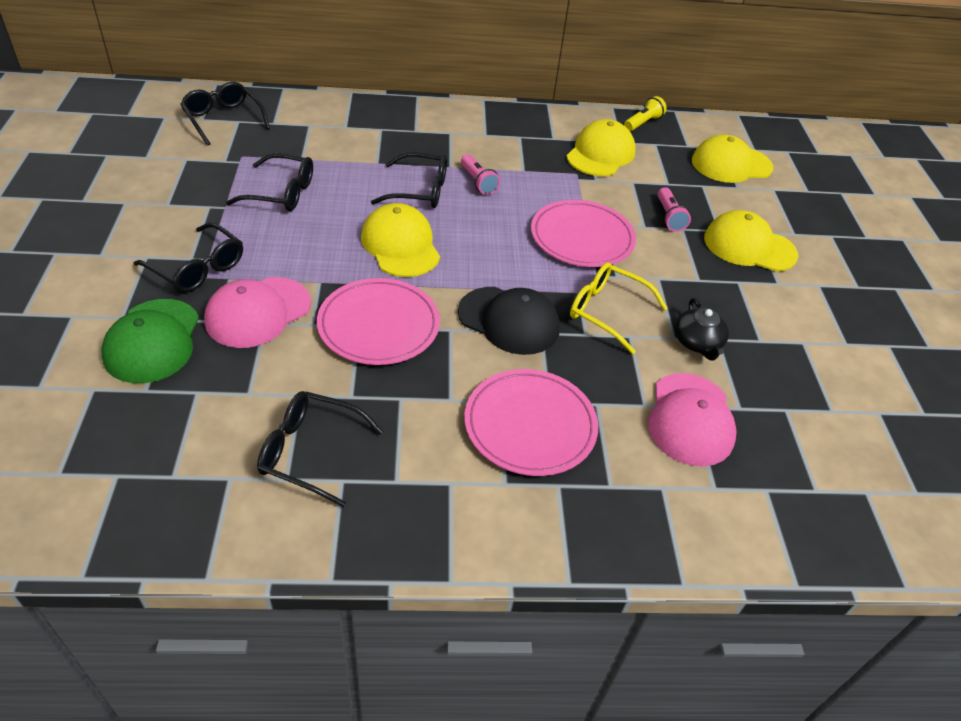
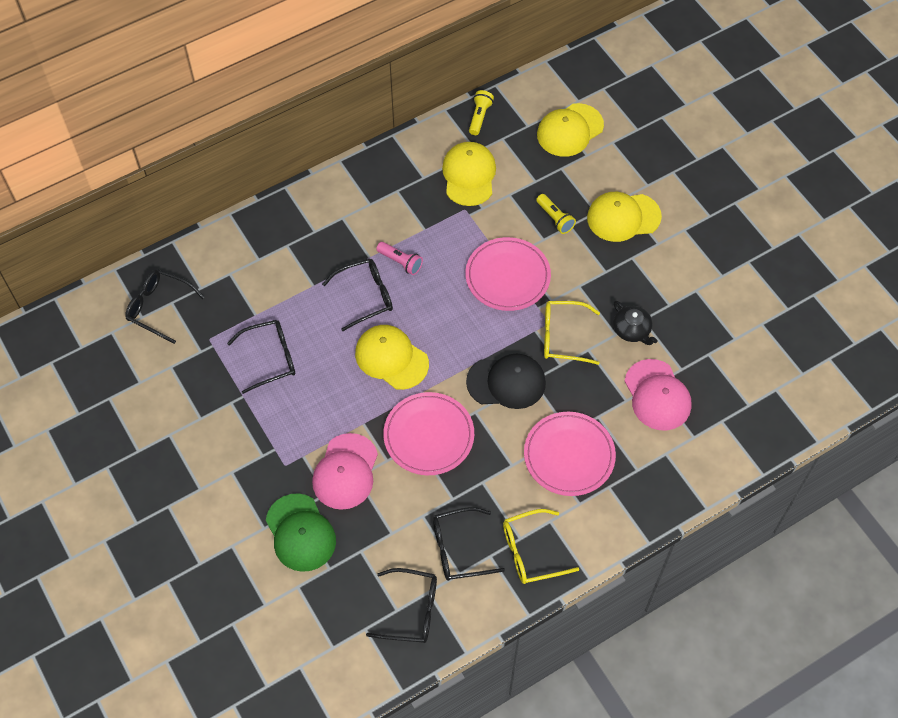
camera: 25 degrees left, 15 degrees up
black glasses [134,222,243,293] -> black glasses moved to [366,568,437,643]
pink flashlight [658,187,691,232] -> yellow flashlight [536,194,576,234]
none -> yellow glasses [503,509,579,584]

